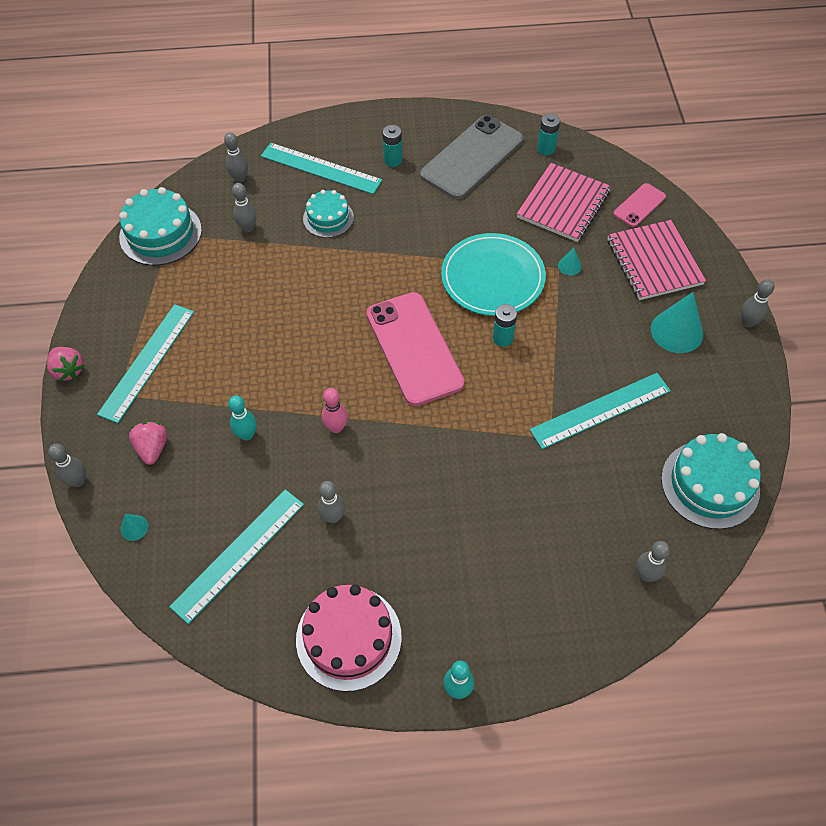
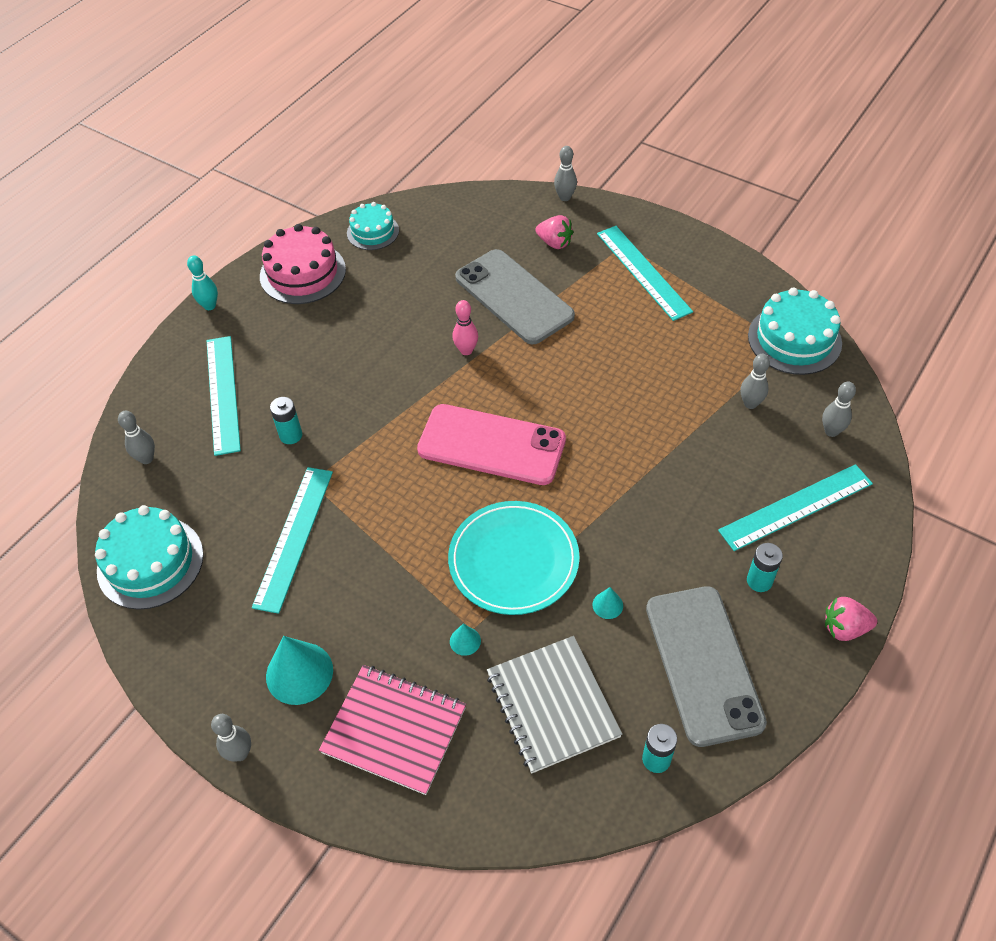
camera: 130 degrees right, 5 degrees down
pink strawberry [47,347,84,381] -> pink strawberry moved to [825,597,877,641]
turquoise cone [120,514,148,541] -> turquoise cone moved to [593,587,623,619]
turquoise ruler [169,489,304,624] -> turquoise ruler moved to [207,336,241,456]
turquoise bowling pin [228,395,257,441] -> grey phone [455,249,575,344]
turquoise cake [303,190,354,238] -> turquoise cake moved to [347,202,399,250]
grey bowling pin [317,481,345,523] -> none
turquoise battery [493,304,517,347] -> turquoise battery moved to [270,397,302,444]
pink notebook [517,163,611,242] -> grey notebook [487,636,622,773]
pink phone [613,183,666,227] -> none

